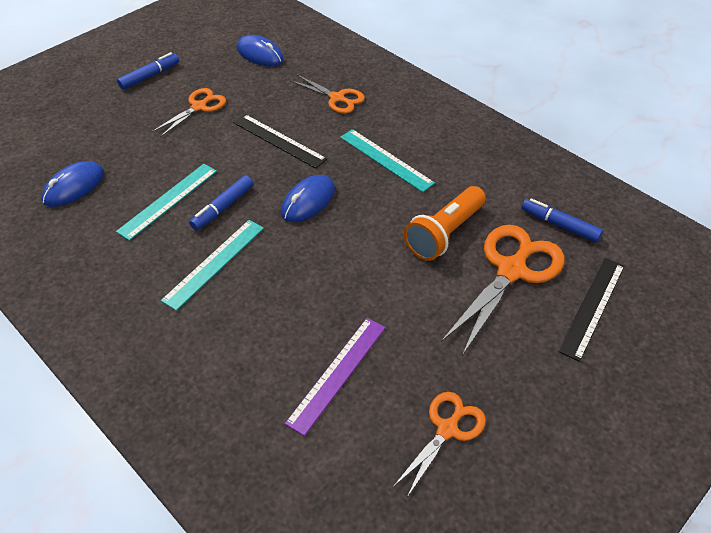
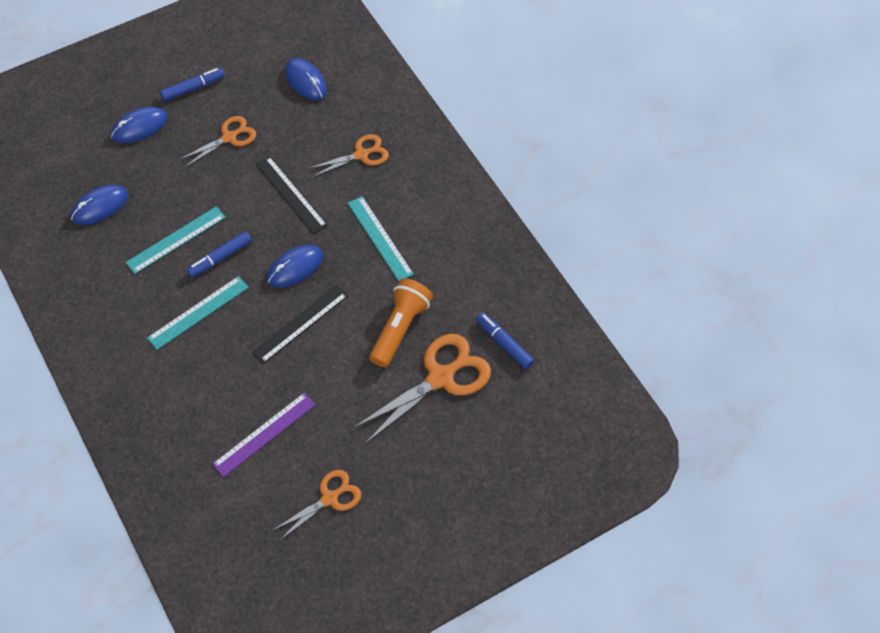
camera: 15 degrees right, 10 degrees up
orange scissors [290,74,365,114] -> orange scissors turned 75 degrees counterclockwise [308,134,389,177]
orange flashlight [404,186,486,261] -> orange flashlight turned 150 degrees clockwise [370,278,433,367]
black ruler [558,258,624,362] -> black ruler moved to [252,285,348,364]
none -> blue mouse [111,107,168,143]

